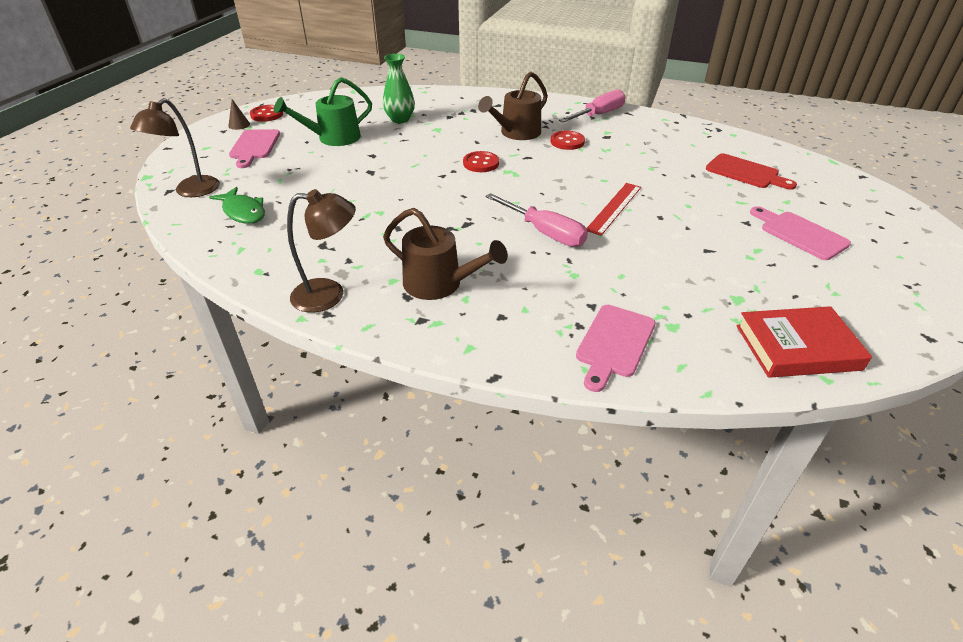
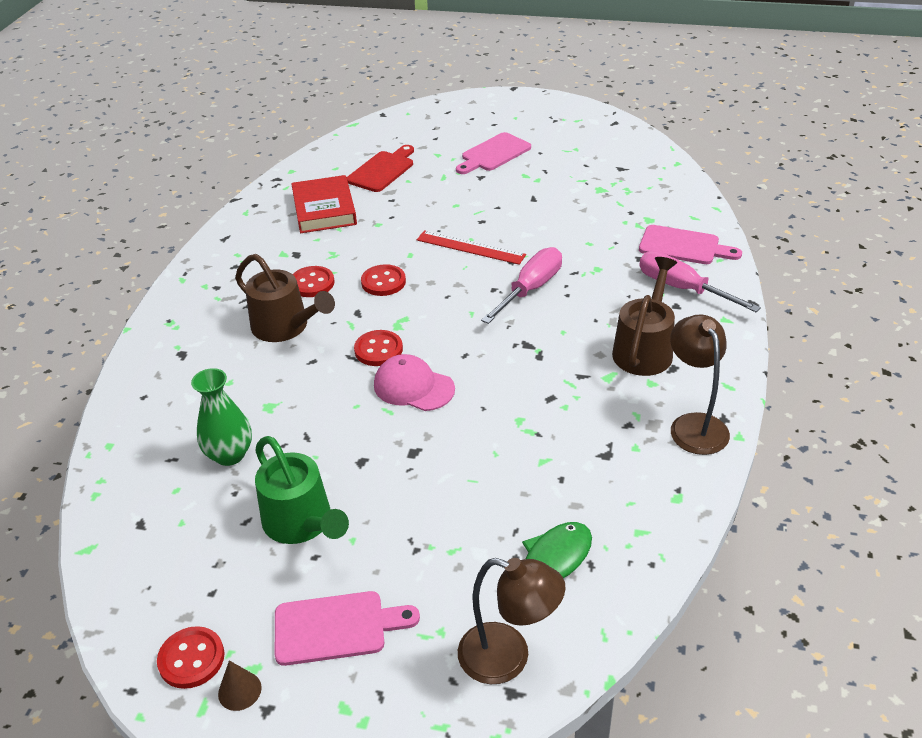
camera: 95 degrees left, 0 degrees up
pink screwdriver [559,89,626,122] -> pink screwdriver moved to [639,251,761,312]
red book [736,306,872,378] -> red book moved to [291,175,357,233]
none -> red button [361,264,406,296]
none -> pink cap [374,354,455,411]

